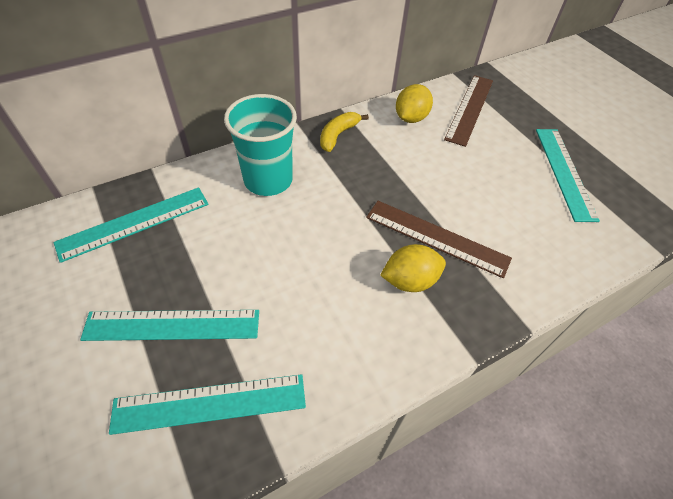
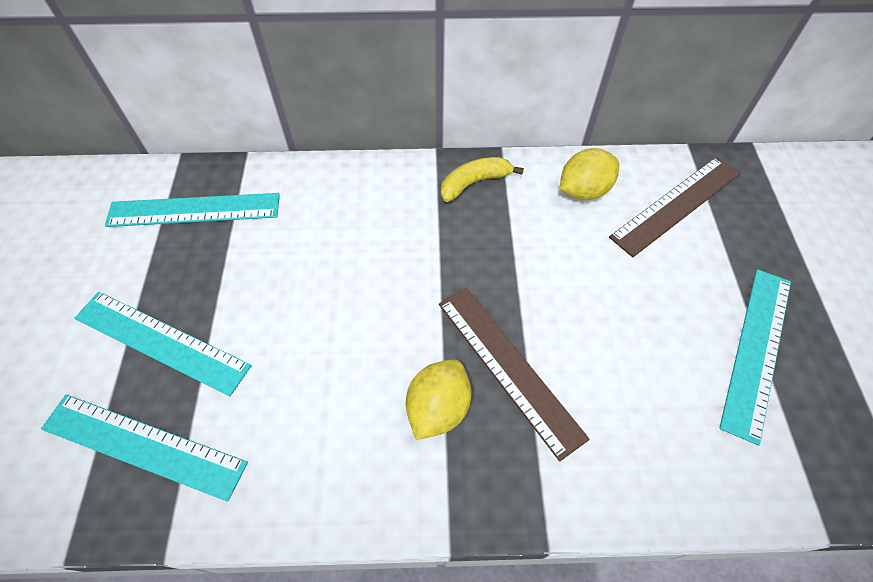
camera: 30 degrees right, 5 degrees up
turquoise cup [224,94,297,196] -> none
yellow lemon [380,244,446,292] -> yellow lemon turned 75 degrees counterclockwise [406,360,471,440]

